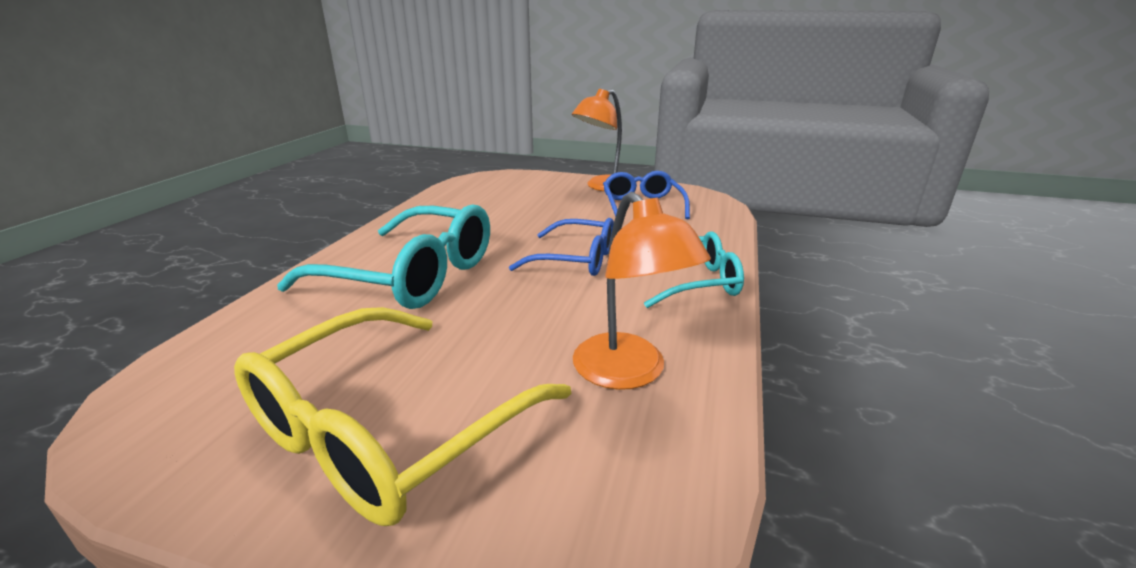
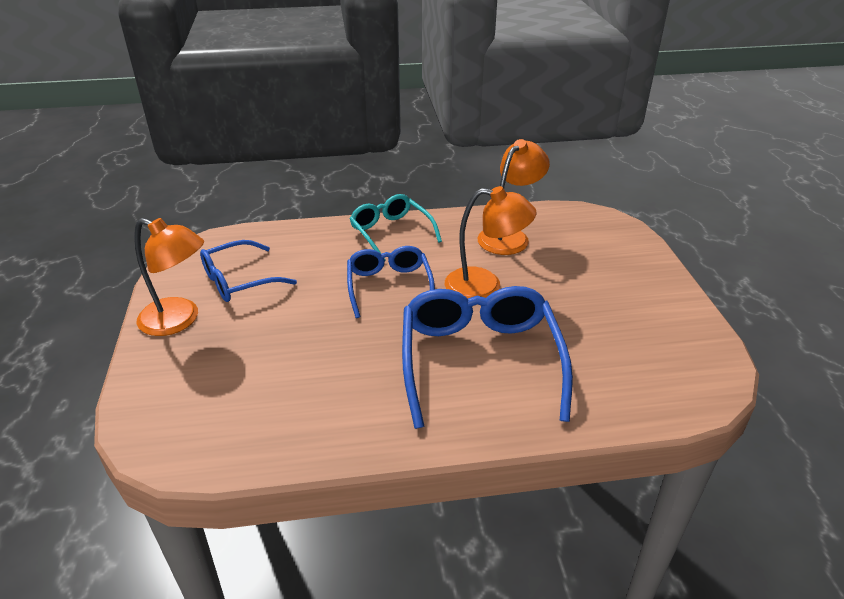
camera: 115 degrees left, 10 degrees up
yellow glasses [234,307,572,526] -> none
turquoise glasses [277,204,490,309] -> blue glasses [402,286,573,429]
none -> orange lamp [445,186,537,299]

